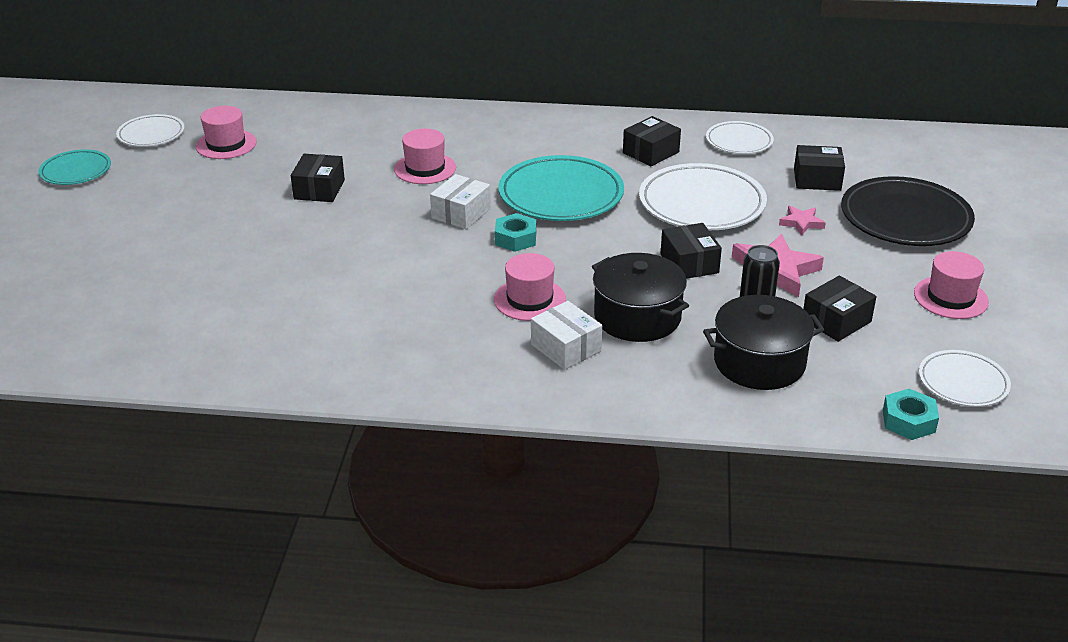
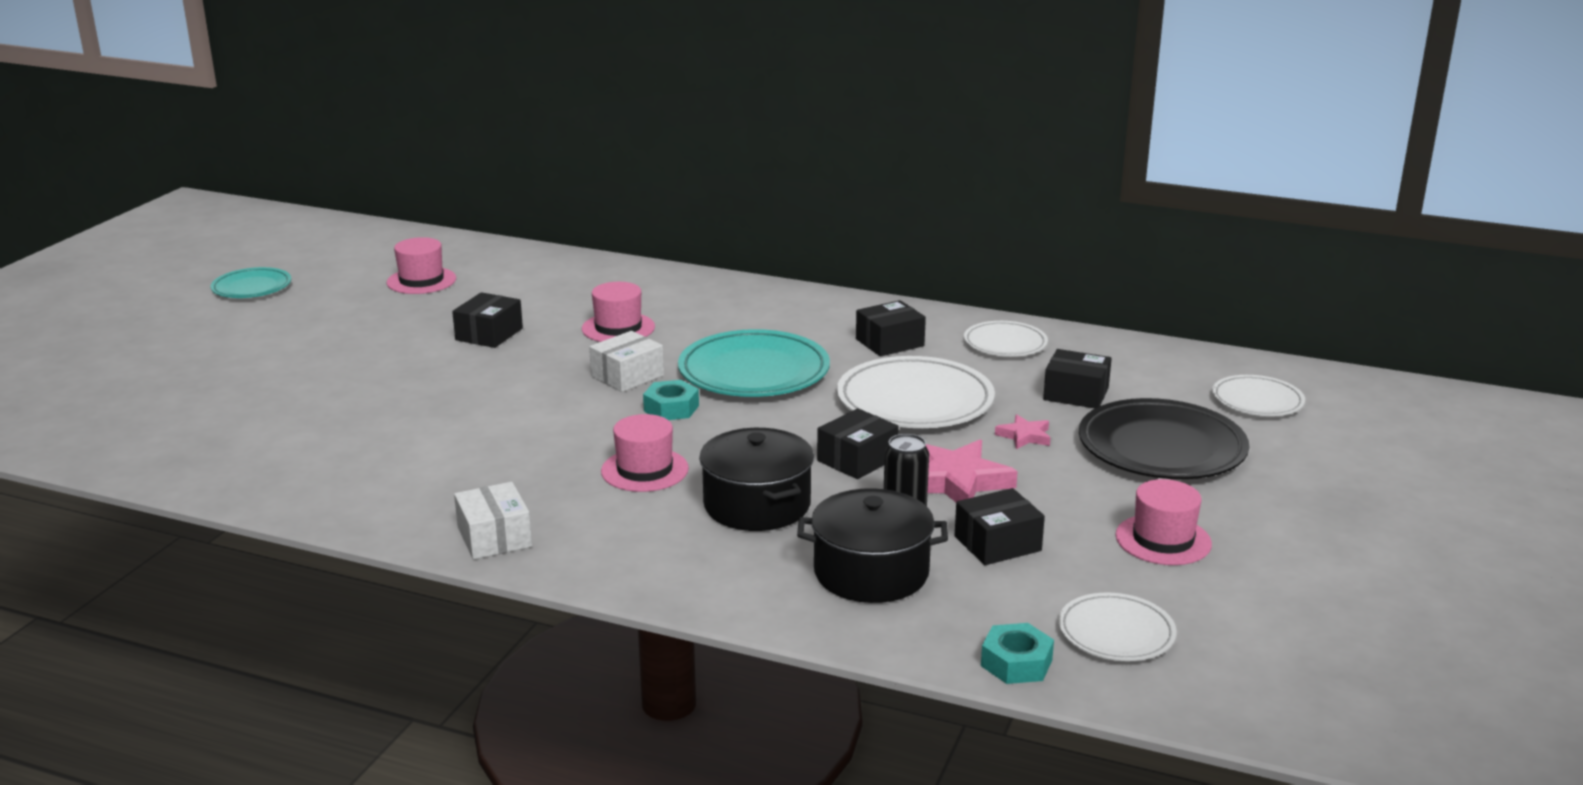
camera: 15 degrees right, 10 degrees down
white plate [116,114,185,147] -> white plate moved to [1212,375,1305,416]
white box [531,301,602,370] -> white box moved to [454,482,532,560]
black box [661,223,722,279] -> black box turned 45 degrees clockwise [817,408,899,479]

